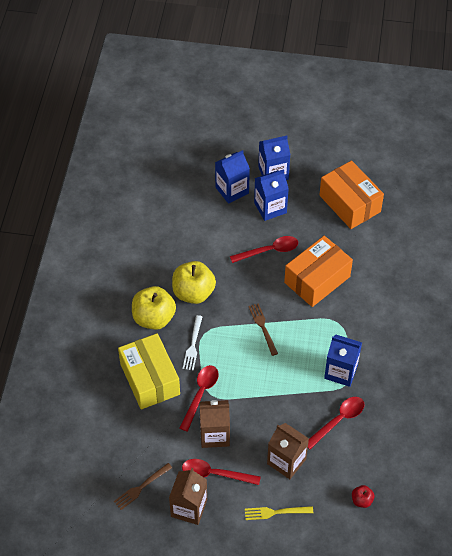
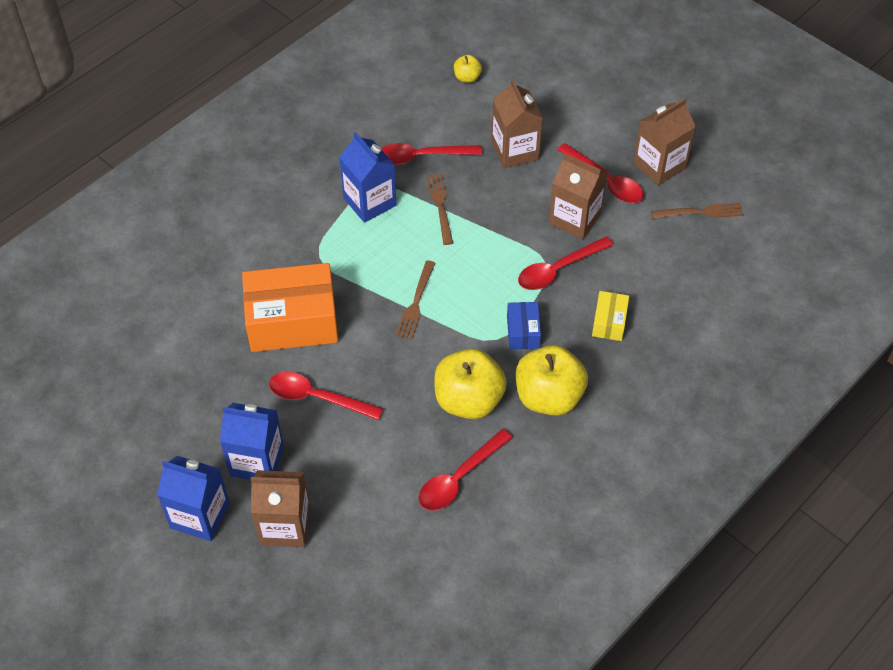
camera: 145 degrees left, 0 degrees up
yellow box [118,333,180,409] -> yellow box [592,291,629,341], size x0.47
white fork [183,315,202,371] -> blue box [507,302,541,349]
blue carton [215,150,250,204] -> brown carton [251,470,310,547]
yellow fork [245,506,313,520] -> none
orange box [319,160,384,229] -> none
red apple [352,485,374,508] -> yellow apple [454,55,482,83]
none -> red spoon [419,429,513,511]
none -> brown fork [427,173,453,245]

